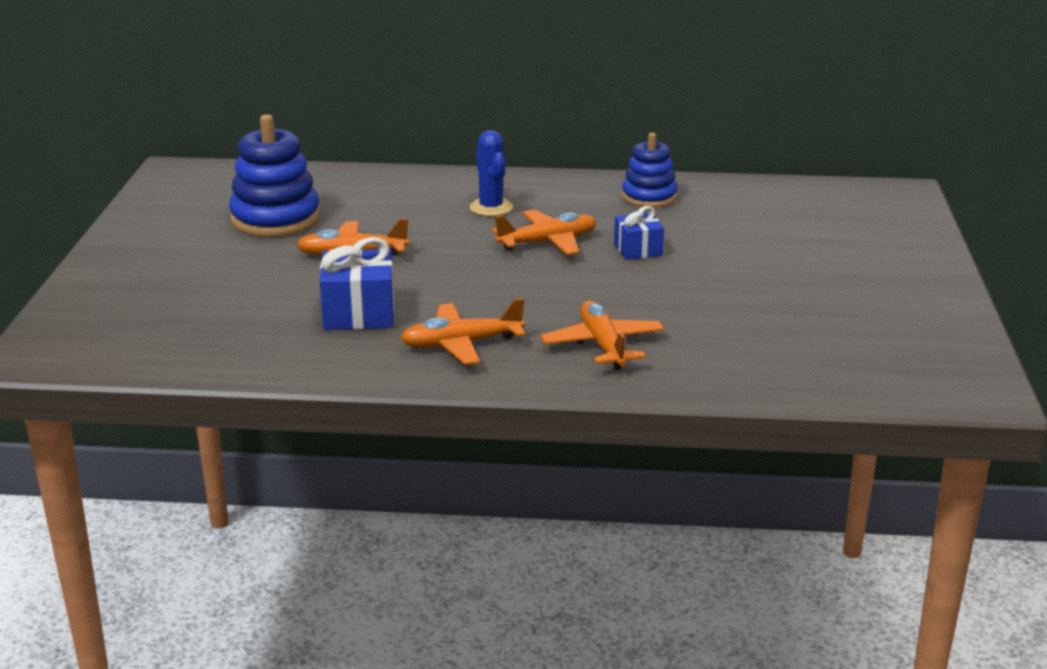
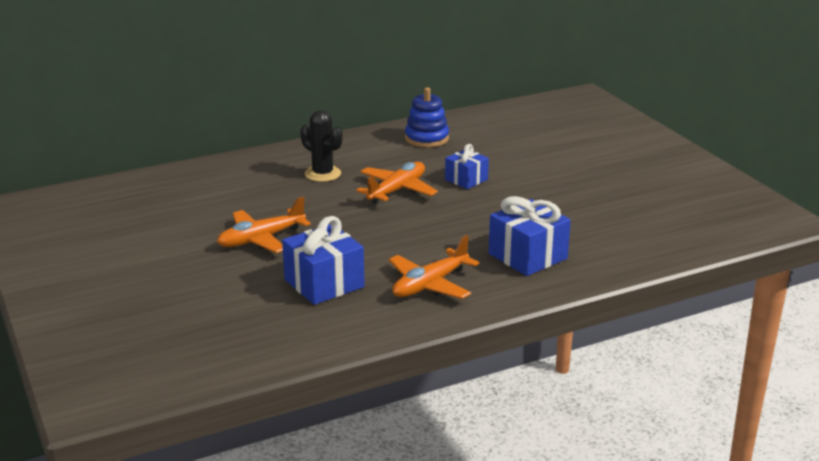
camera: 30 degrees left, 0 degrees up
blue stacking toy [229,114,320,237] -> none
blue cactus [470,130,513,216] -> black cactus [300,110,342,182]
orange plane [540,300,665,370] -> blue gift [489,196,571,276]

